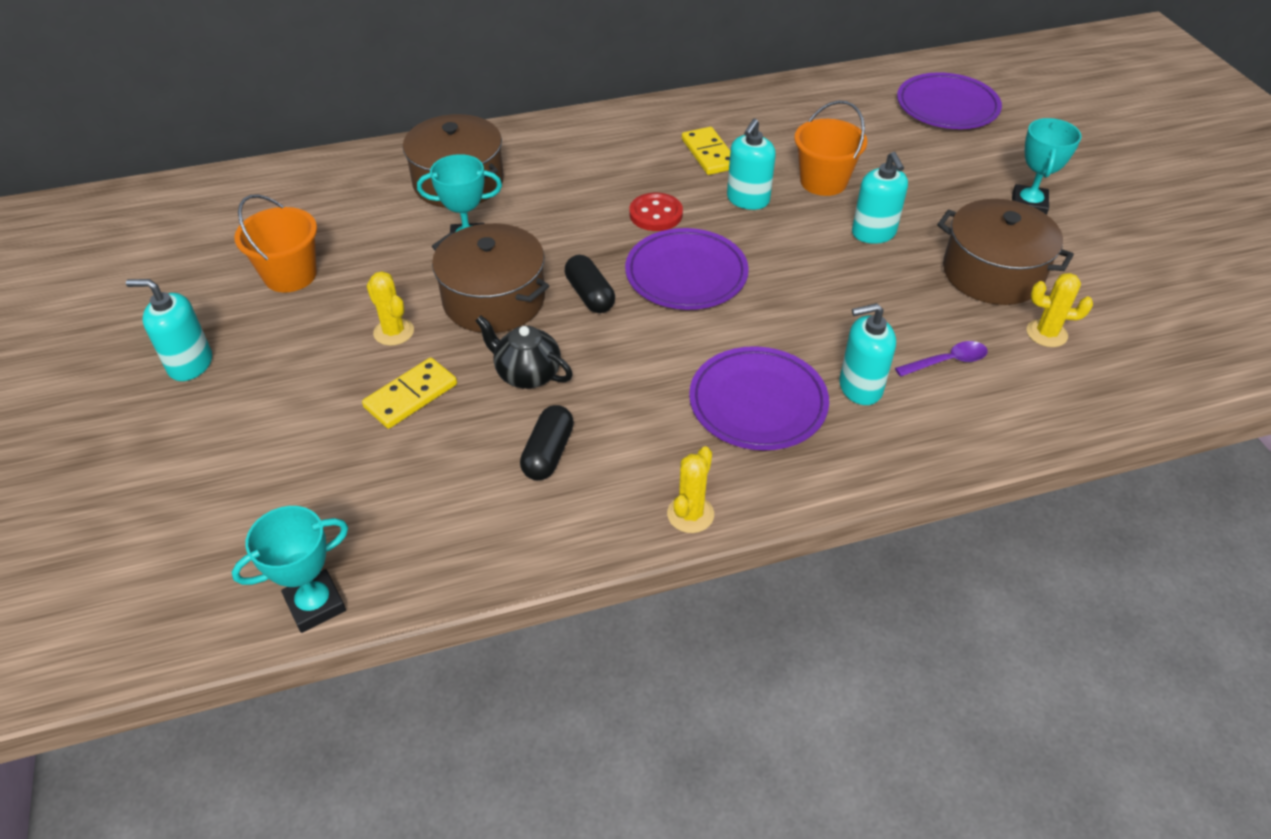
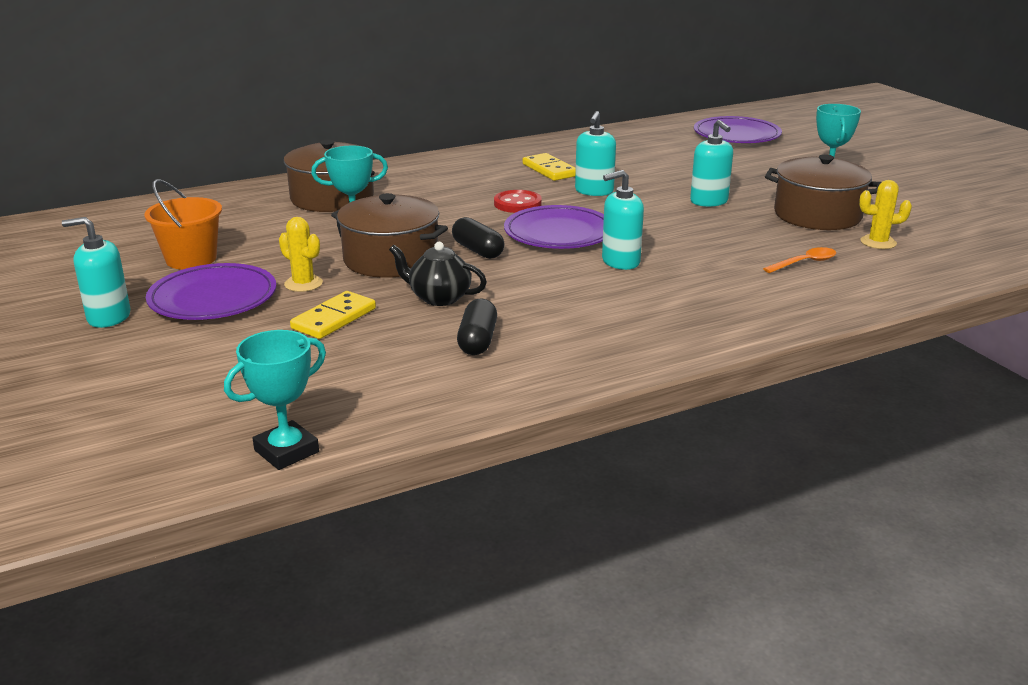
camera: 10 degrees left, 20 degrees down
yellow cactus [667,446,714,533] -> none
purple plate [689,346,829,450] -> purple plate moved to [146,263,276,320]
orange bucket [794,100,867,196] -> none
turquoise soap dispenser [839,303,896,405] -> turquoise soap dispenser moved to [602,170,644,270]
purple spoon [895,341,988,377] -> orange spoon [763,247,836,273]

